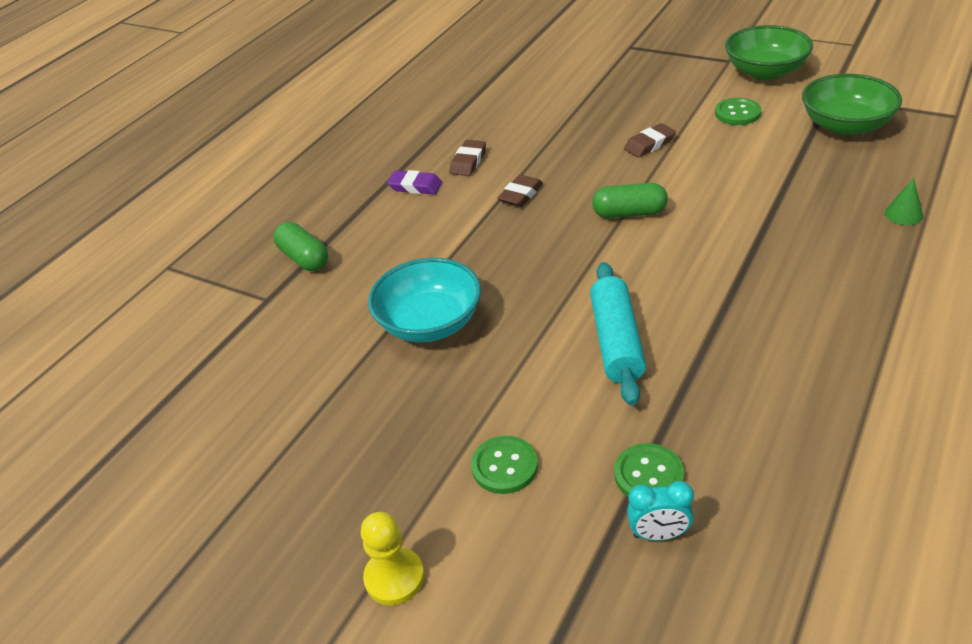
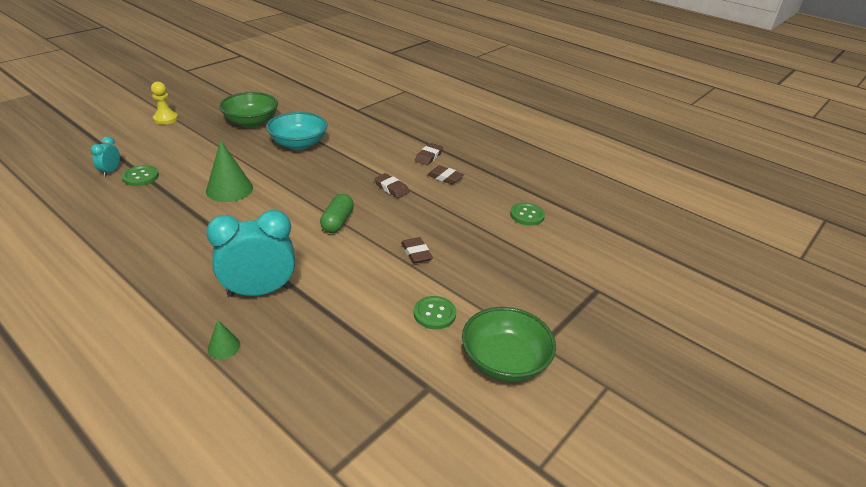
camera: 95 degrees right, 5 degrees down
green capsule [274,222,328,271] -> none
purple eraser [387,170,442,194] -> brown eraser [415,143,443,165]
green button [471,436,538,494] -> green button moved to [510,203,545,226]
turquoise rolling pin [590,262,646,406] -> green cone [206,140,253,202]
green bowl [802,74,902,136] -> green bowl moved to [219,92,278,128]
none -> turquoise clock [206,210,295,297]

